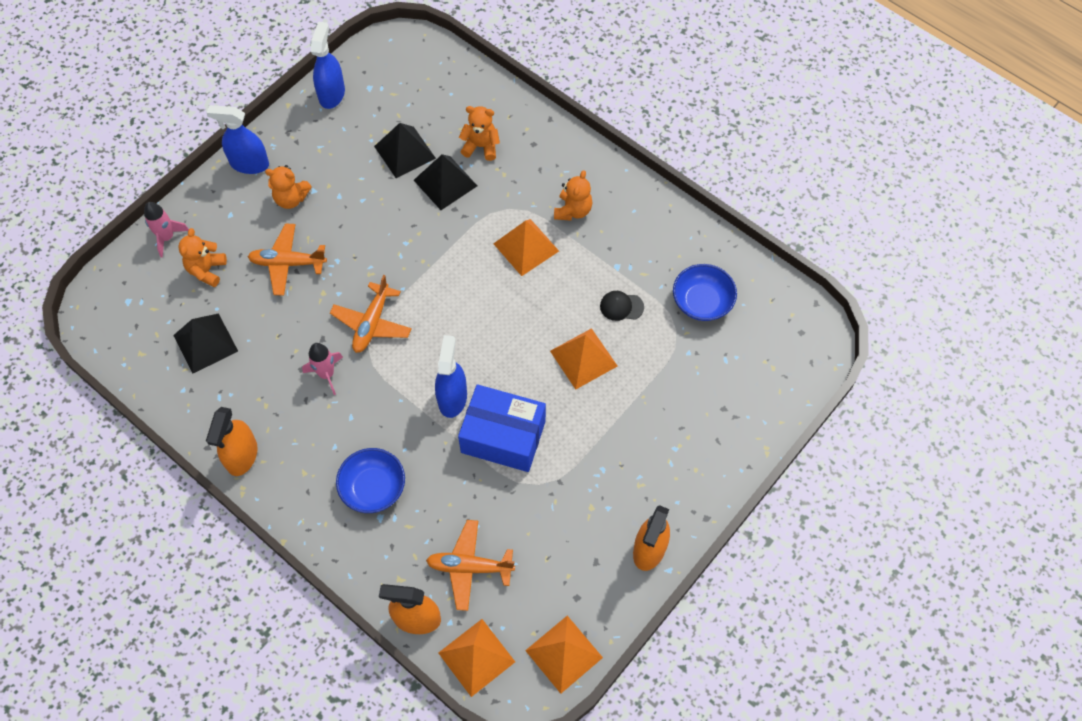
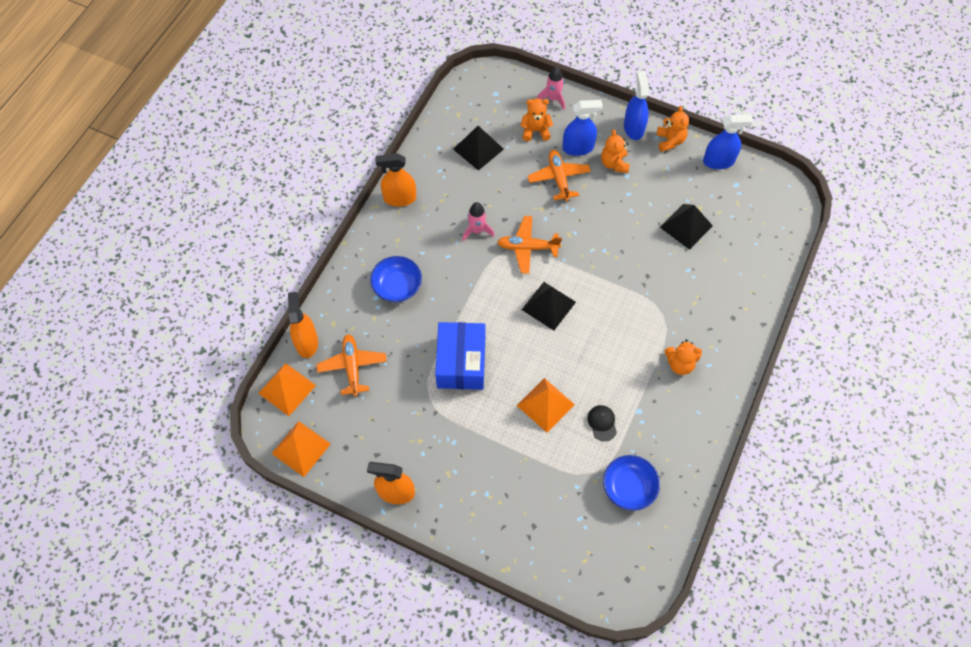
camera: 75 degrees right, 0 degrees up
black pyramid [414,154,477,210] -> black pyramid moved to [522,282,576,330]
blue spray bottle [435,335,467,418] -> blue spray bottle moved to [563,100,603,156]
orange teddy bear [459,106,500,161] -> orange teddy bear moved to [657,106,689,152]
orange pyramid [493,219,559,276] -> none

